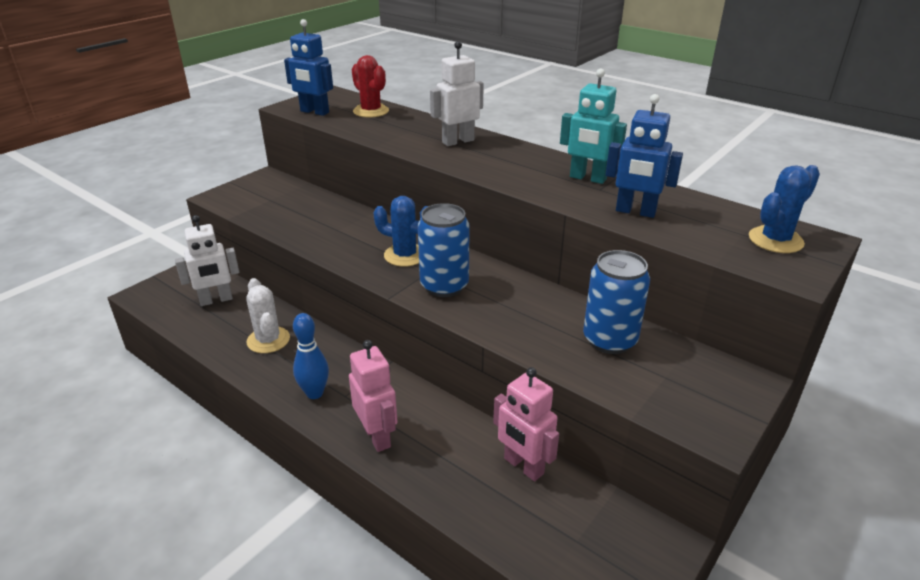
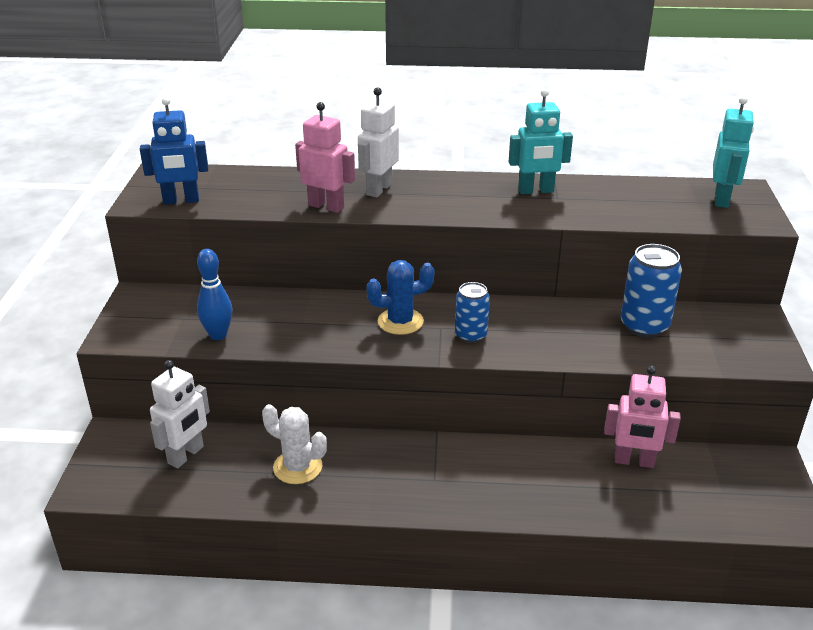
camera: 35 degrees left, 0 degrees up
blue bowling pin [293,313,329,399] -> blue bowling pin moved to [197,249,233,340]
pink robot [349,340,397,452] -> pink robot moved to [295,102,355,213]
red cactus [352,55,389,117] -> none
blue can [418,203,470,297] -> blue can [455,282,490,343], size x0.65
blue robot [606,94,683,218] -> none
blue cactus [749,165,820,253] -> turquoise robot [713,96,754,208]

